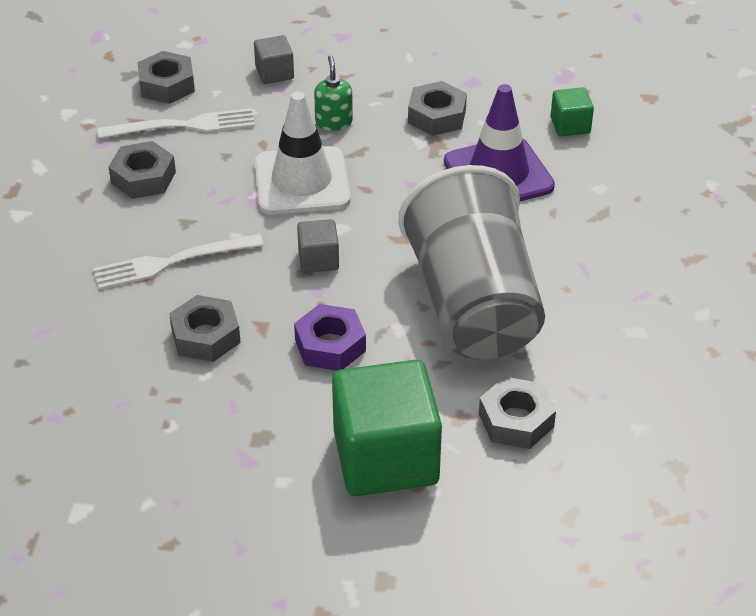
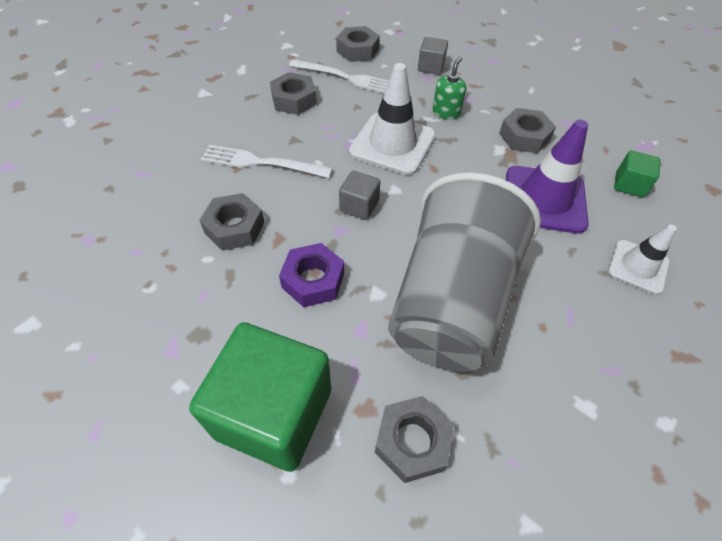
camera: 30 degrees right, 10 degrees up
none -> white traffic cone [608,224,677,295]

